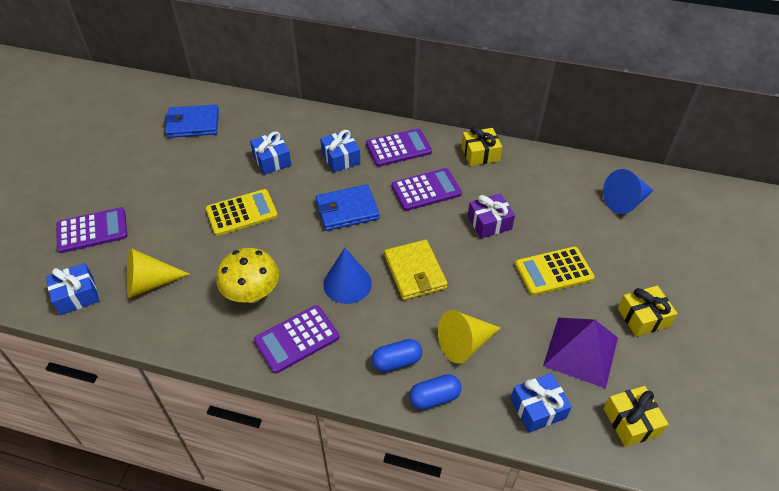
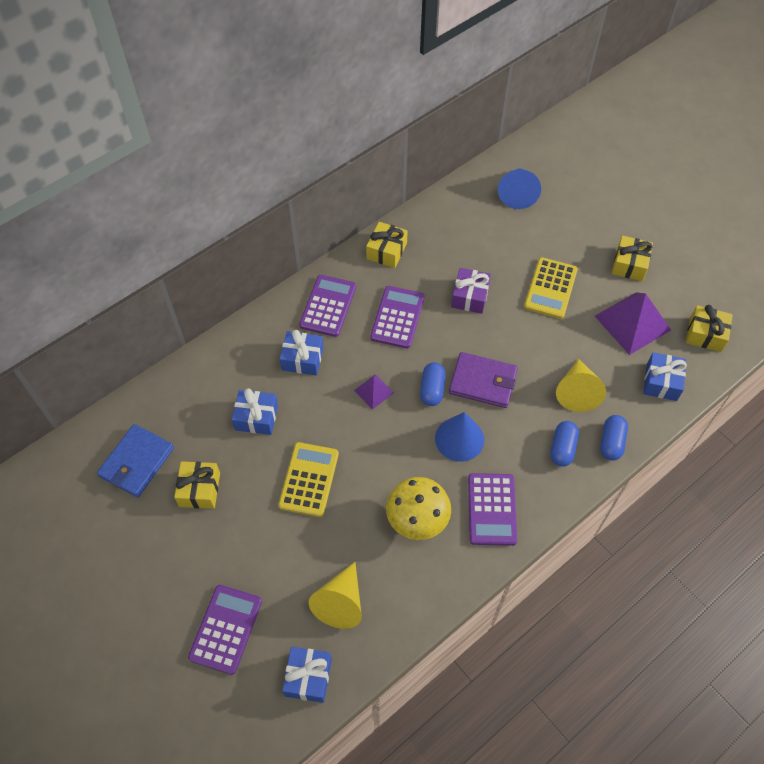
camera: 55 degrees left, 10 degrees up
blue wallet [315,184,380,231] -> purple pyramid [354,374,394,409]
yellow wallet [384,239,448,300] -> purple wallet [449,352,518,408]
none -> yellow gift [174,461,220,509]
none -> blue capsule [420,362,446,406]

